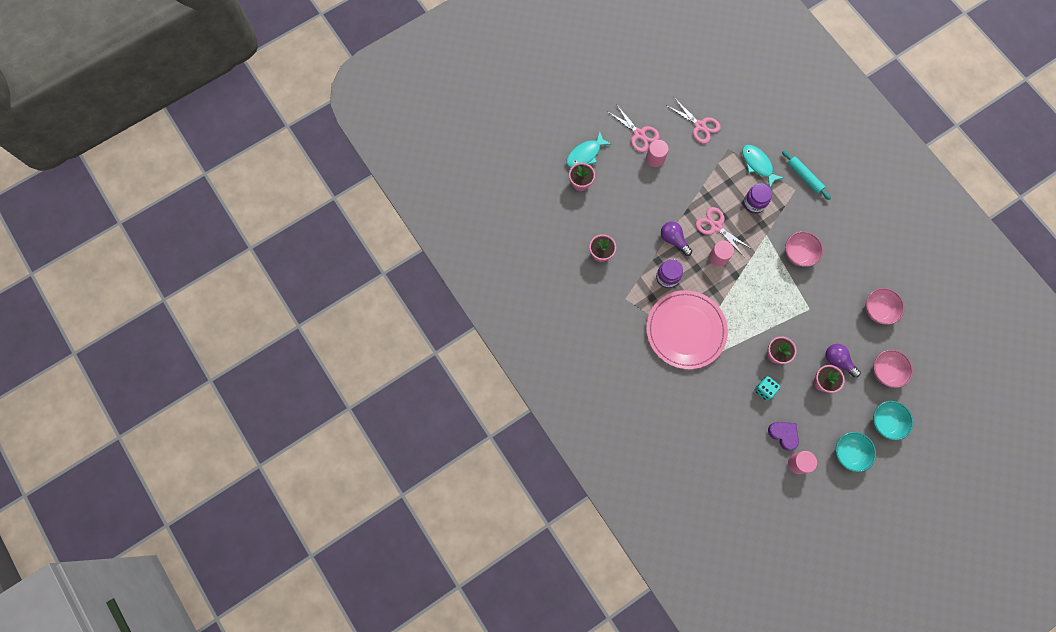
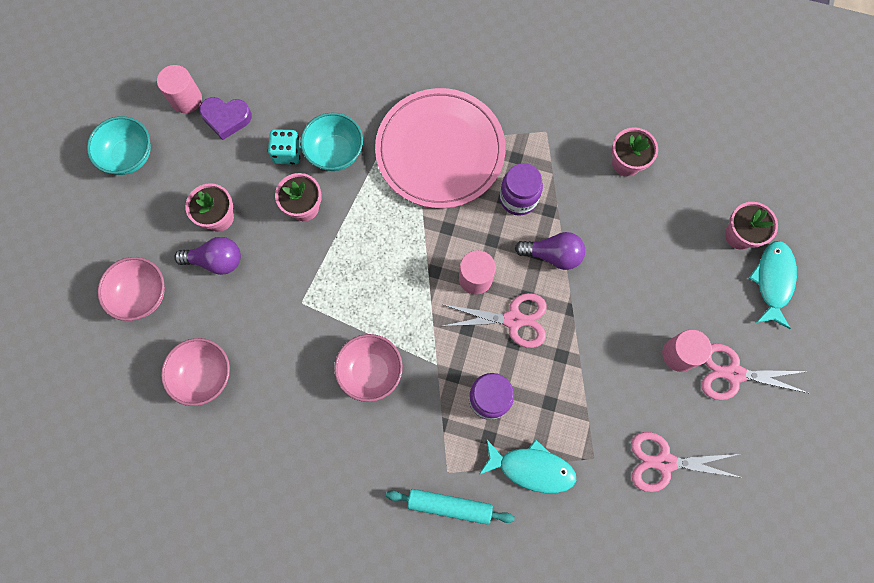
camera: 140 degrees right, 0 degrees up
turquoise bowl [873,401,913,440] -> turquoise bowl moved to [300,113,363,171]

